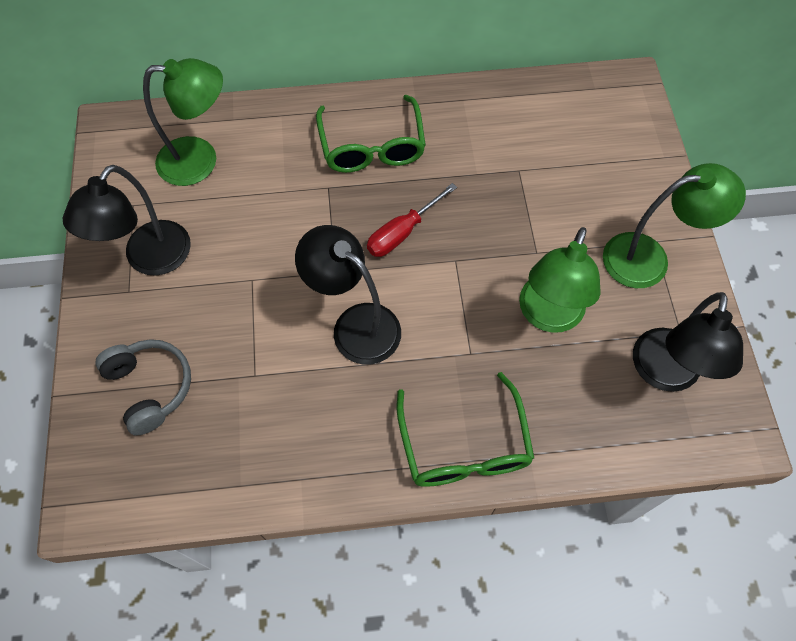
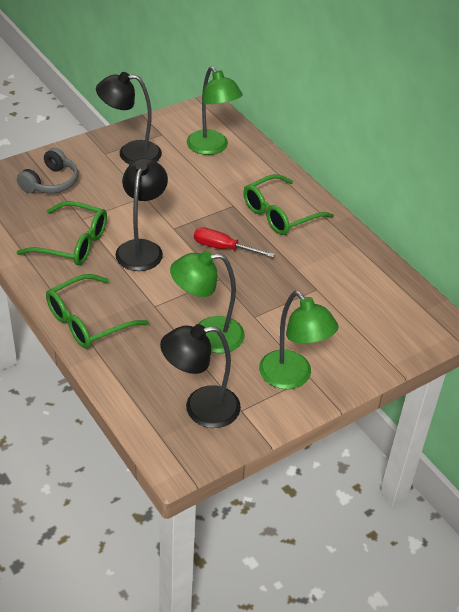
camera: 60 degrees right, 20 degrees down
none -> green glasses [17,201,107,265]

